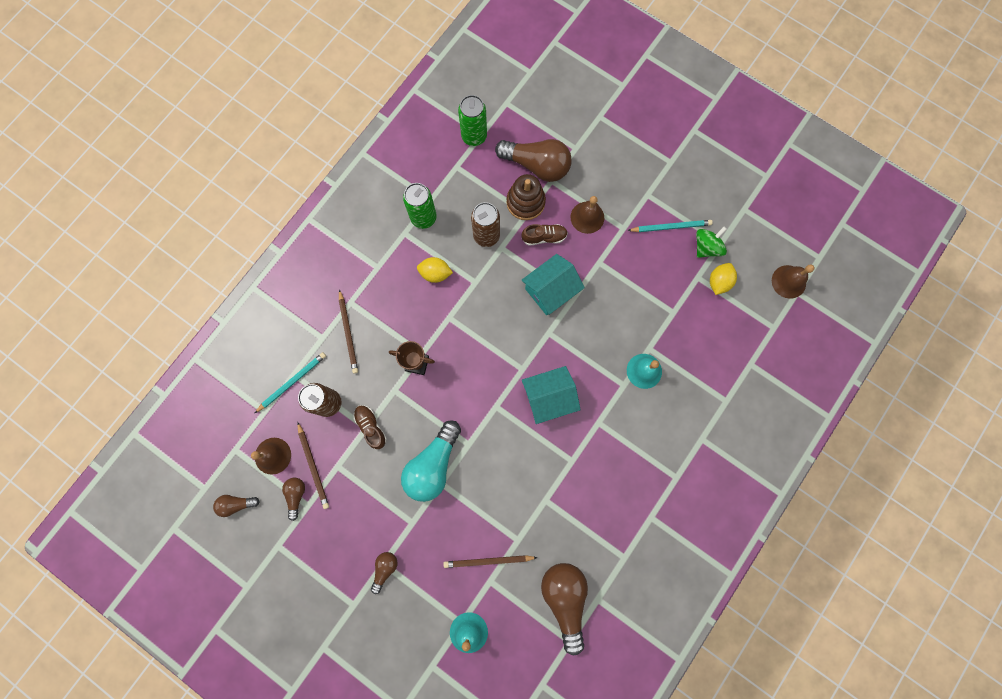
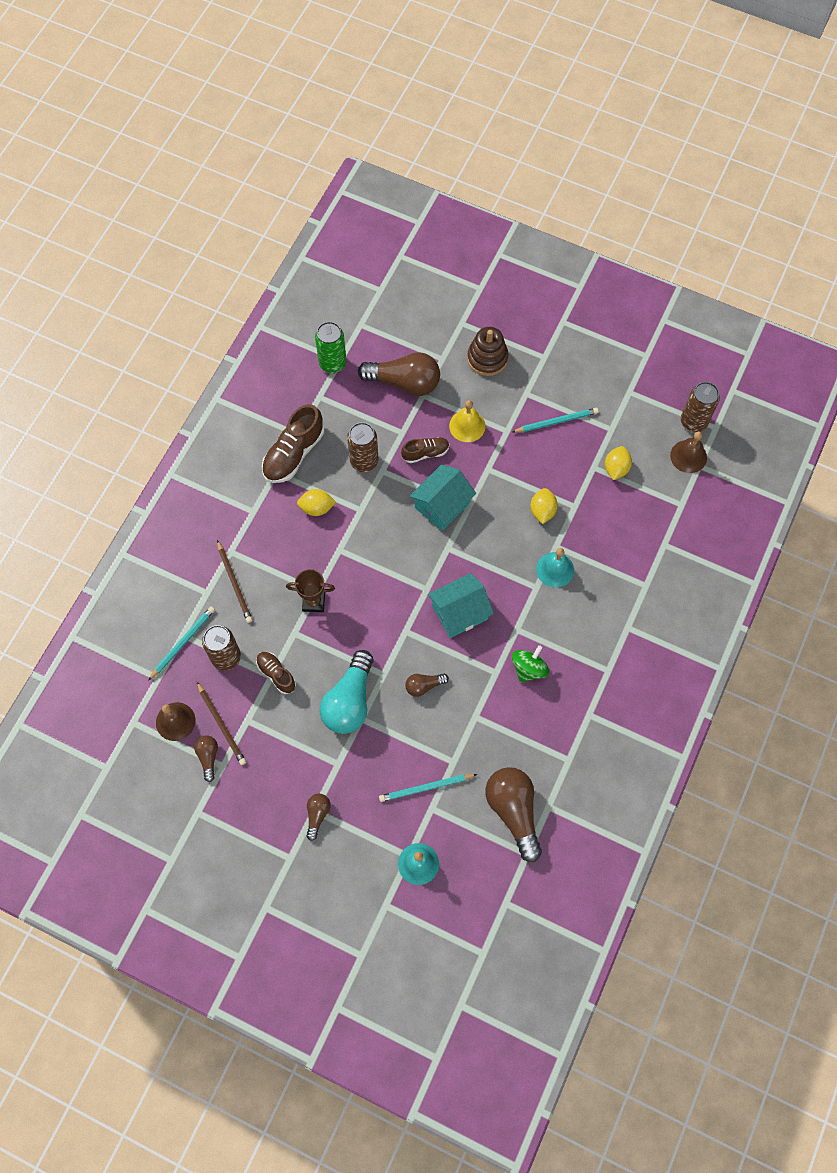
camera: 10 degrees left, 10 degrees down
brown light bulb [213,495,260,517] -> brown light bulb moved to [405,674,449,697]
green can [403,183,437,229] -> brown shoe [262,404,324,483]
brown pencil [443,555,538,568] -> turquoise pencil [379,774,477,802]
brown stacking toy [506,174,546,220] -> brown stacking toy moved to [467,327,509,376]
brown bell [571,196,604,234] -> yellow bell [449,400,485,442]
green spinning top [696,227,727,258] -> green spinning top moved to [512,645,549,682]
none -> yellow lemon [530,488,558,524]
none -> brown can [681,382,720,432]

